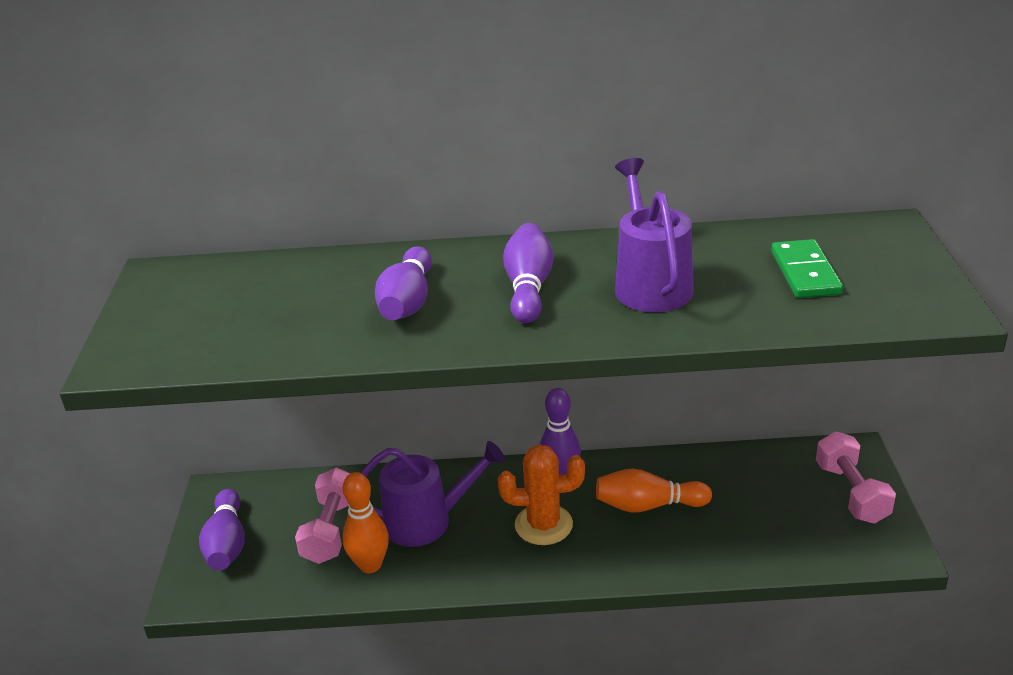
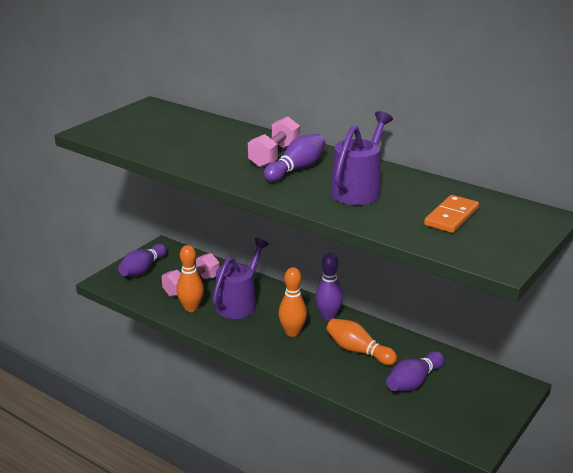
camera: 35 degrees right, 5 degrees down
purple watering can [360,441,505,547] -> purple watering can turned 90 degrees counterclockwise [213,238,269,319]
purple bowling pin [375,246,432,320] -> purple bowling pin moved to [386,351,444,391]
orange cactus [498,444,585,545] -> orange bowling pin [278,267,307,337]
green domino [771,239,843,298] -> orange domino [424,195,479,233]
pink dumbbell [816,431,896,524] -> pink dumbbell moved to [248,117,300,168]

